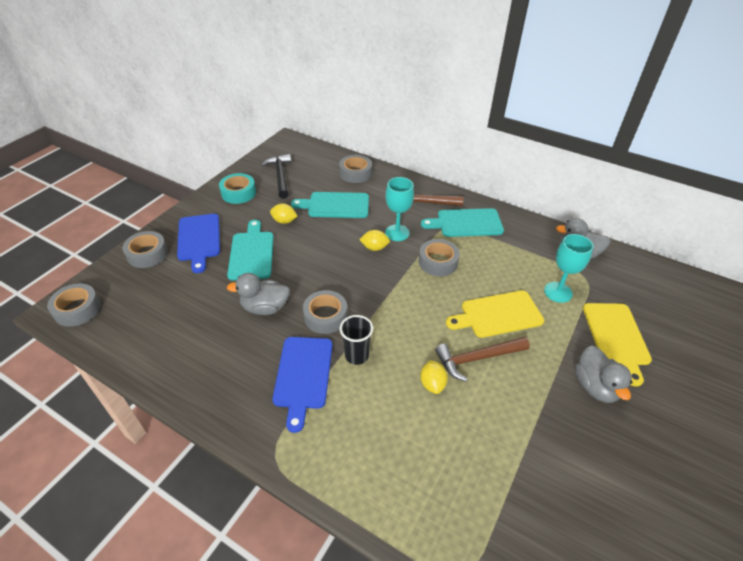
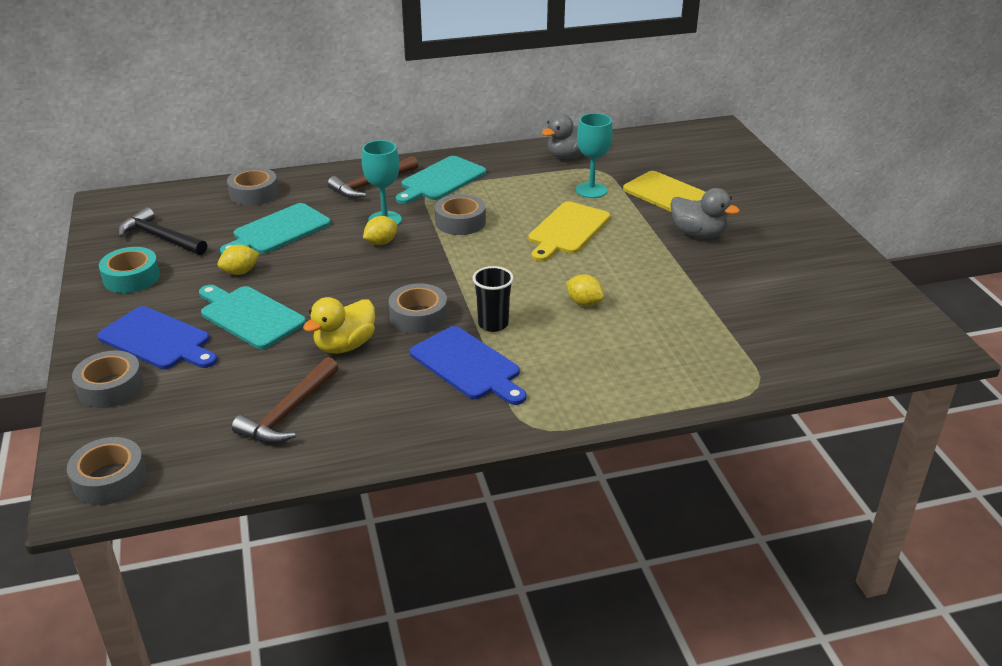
camera: 45 degrees left, 10 degrees down
grey duck [227,273,290,315] -> yellow duck [303,297,375,354]
brown hammer [435,337,530,381] -> brown hammer moved to [232,357,339,443]

